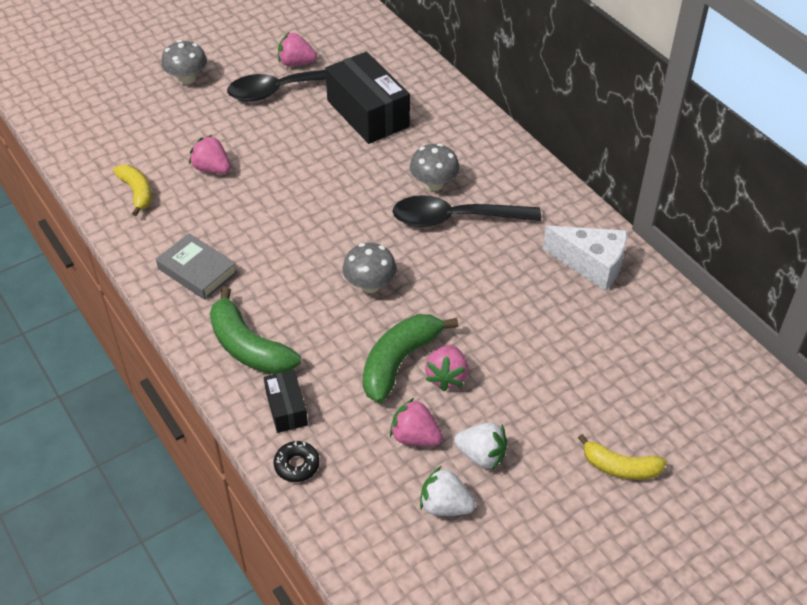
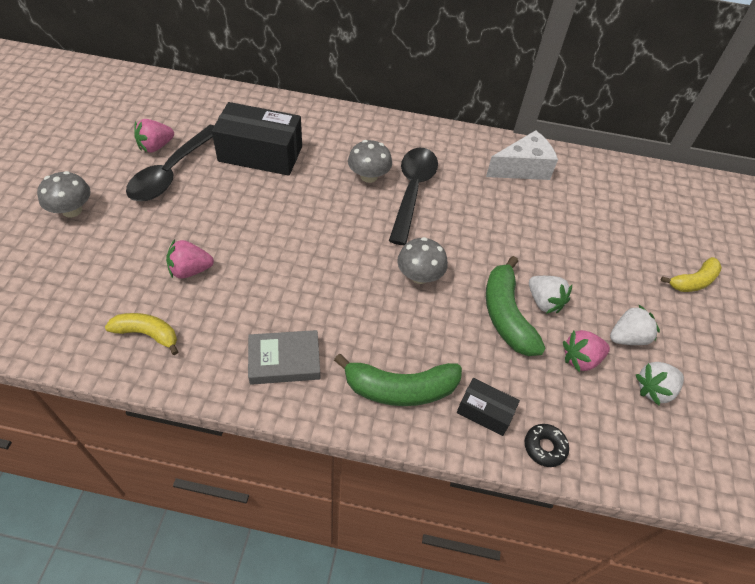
camera: 50 degrees left, 5 degrees up
black spoon [392,195,541,227] -> black spoon turned 150 degrees clockwise [389,148,438,245]
pink strawberry [425,345,468,391] -> white strawberry [529,276,572,314]

